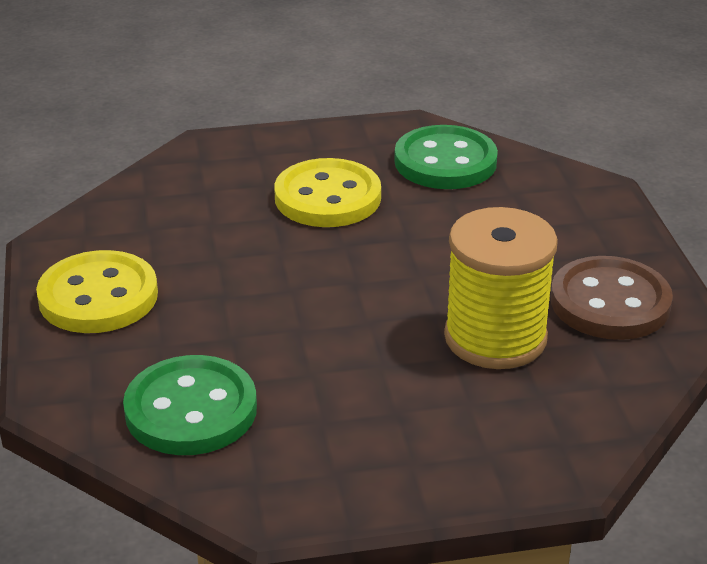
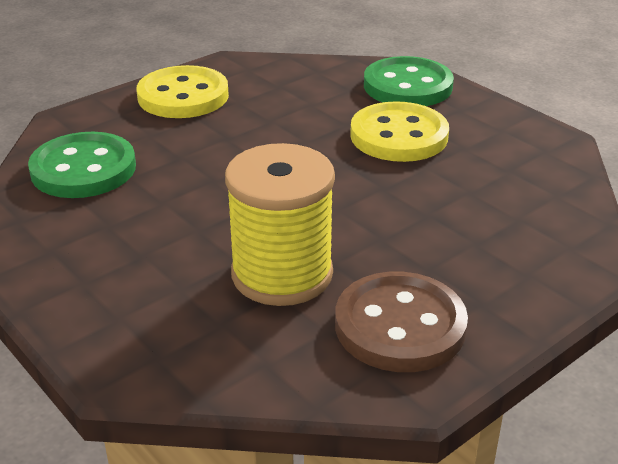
camera: 60 degrees right, 0 degrees up
green button [394,125,498,189] -> green button moved to [364,56,454,106]

